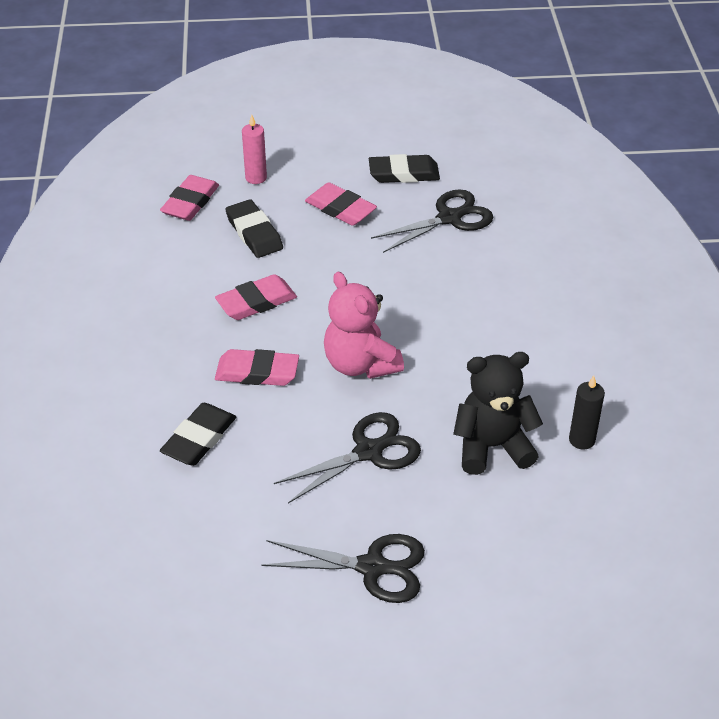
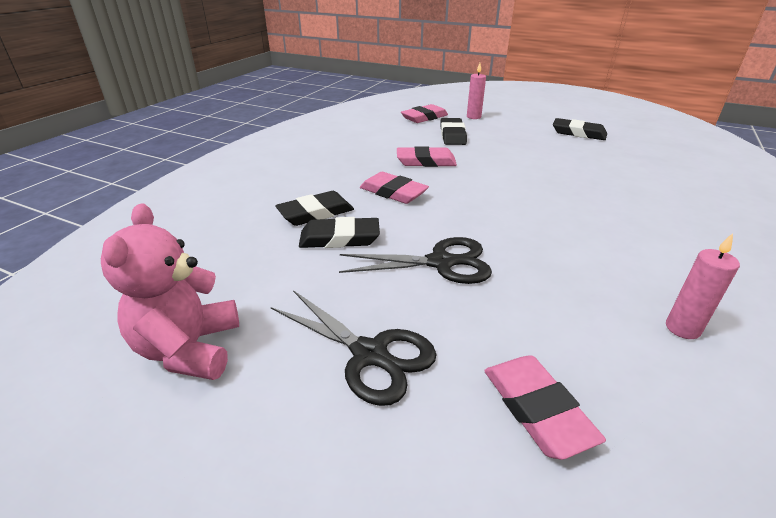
camera: 30 degrees right, 10 degrees down
pink eraser [305,183,377,226] -> pink eraser moved to [484,355,606,460]
pink teddy bear [324,272,404,379] -> pink teddy bear moved to [101,203,239,380]
black scissors [371,189,493,253] -> none
black teddy bear [453,352,543,475] -> none
black candle [569,376,605,450] -> pink candle [666,233,740,339]
none -> black eraser [299,217,380,248]

